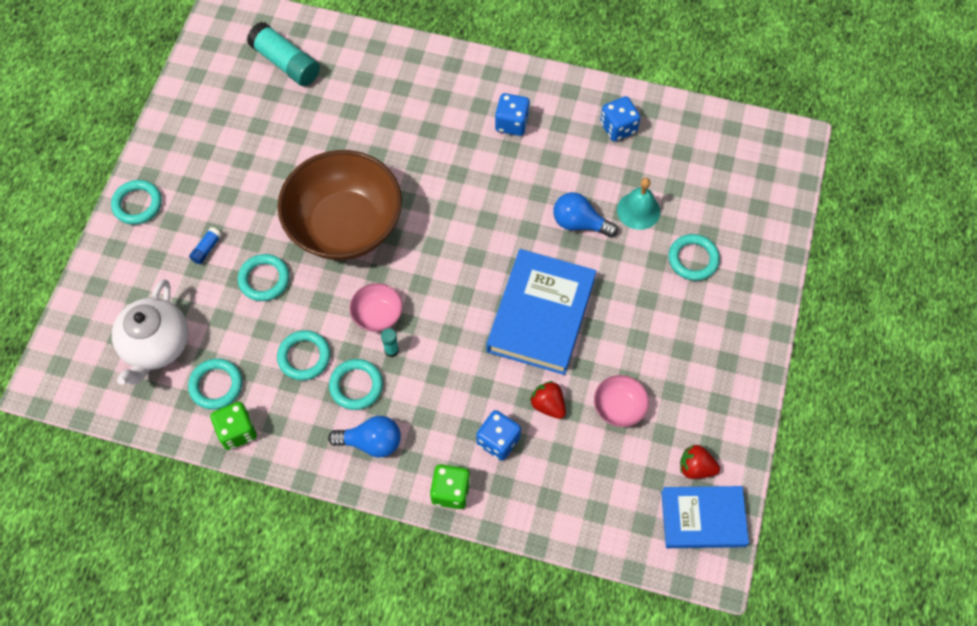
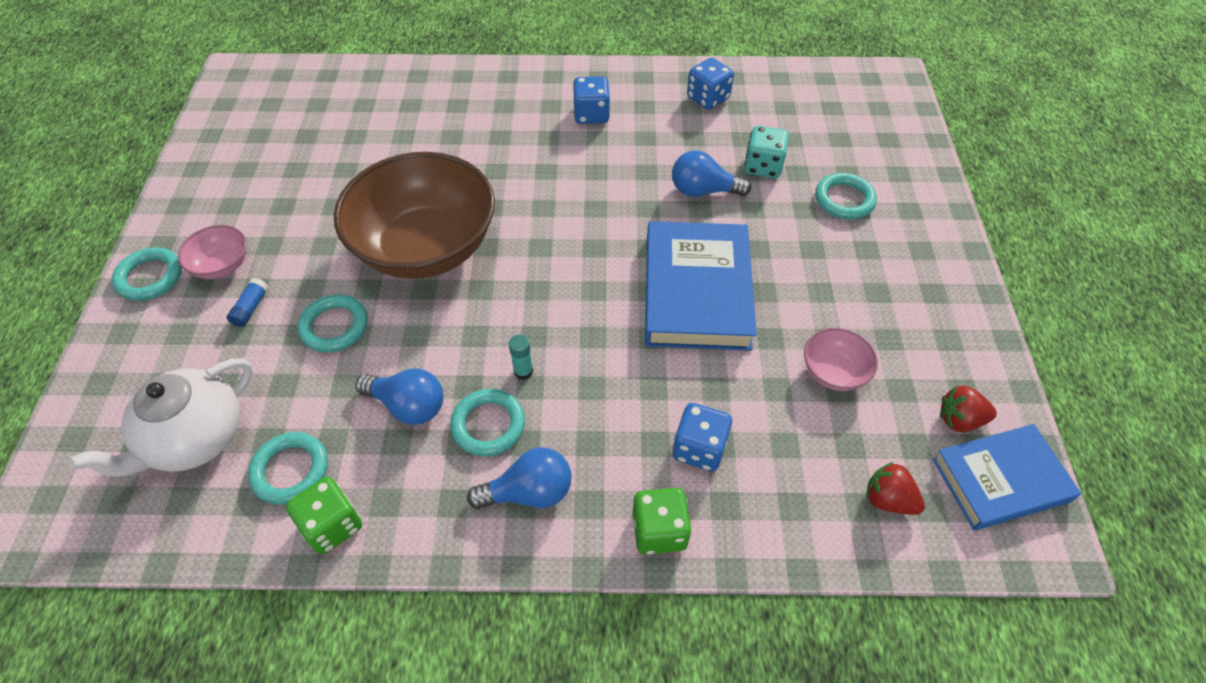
camera: 15 degrees left, 10 degrees down
white teapot [112,279,188,385] -> white teapot turned 45 degrees clockwise [69,358,253,477]
turquoise glue stick [247,22,320,86] -> none
turquoise ring [277,330,330,380] -> blue light bulb [355,368,443,425]
pink bowl [350,283,403,332] -> pink bowl moved to [178,225,246,279]
red strawberry [530,381,566,419] -> red strawberry moved to [866,462,925,515]
turquoise bell [617,178,660,230] -> turquoise dice [744,126,789,178]

